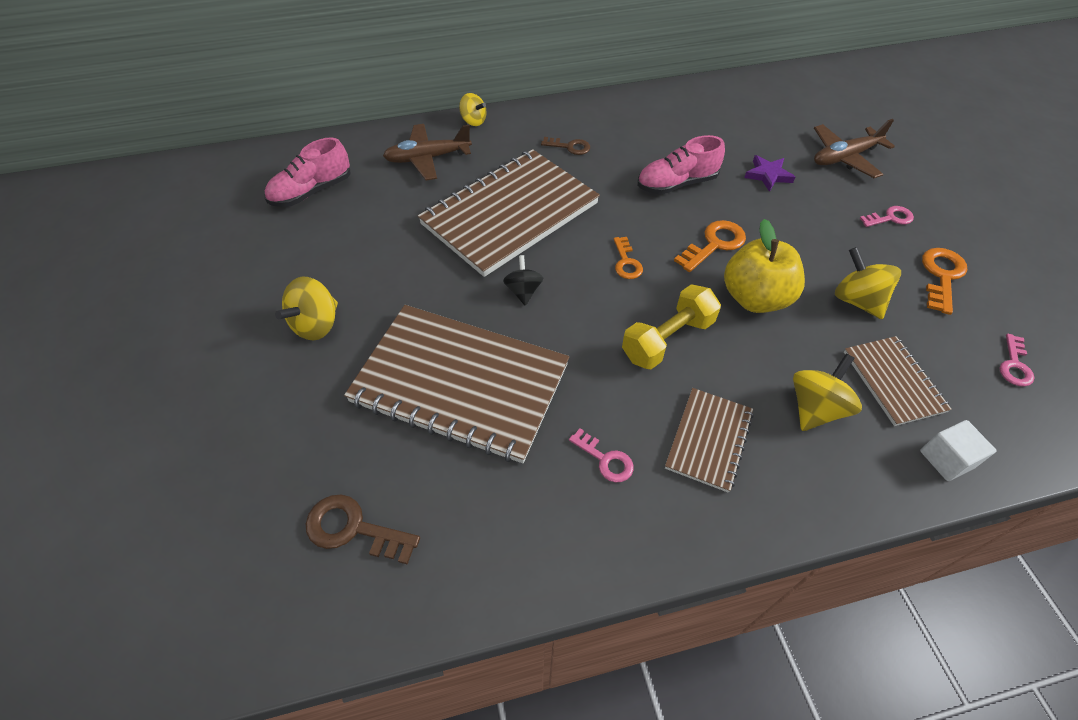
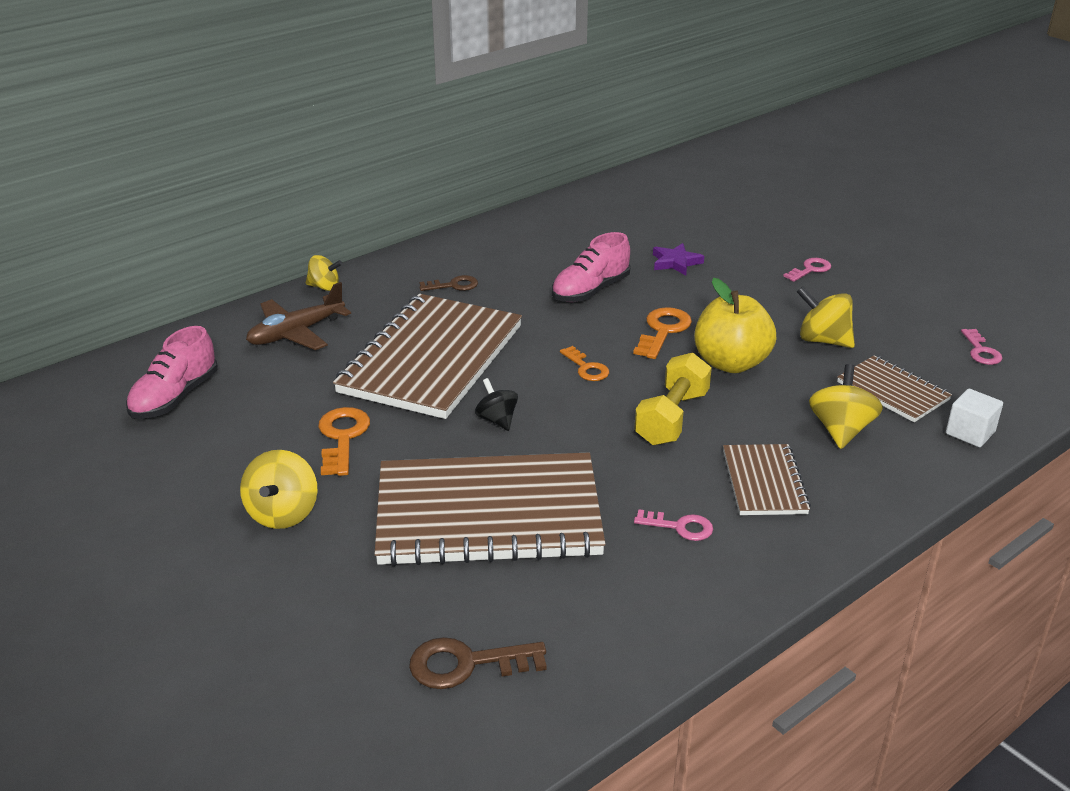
camera: 25 degrees left, 20 degrees down
brown plane [814,119,895,178] -> none
orange key [922,248,967,315] -> orange key moved to [318,407,370,476]

